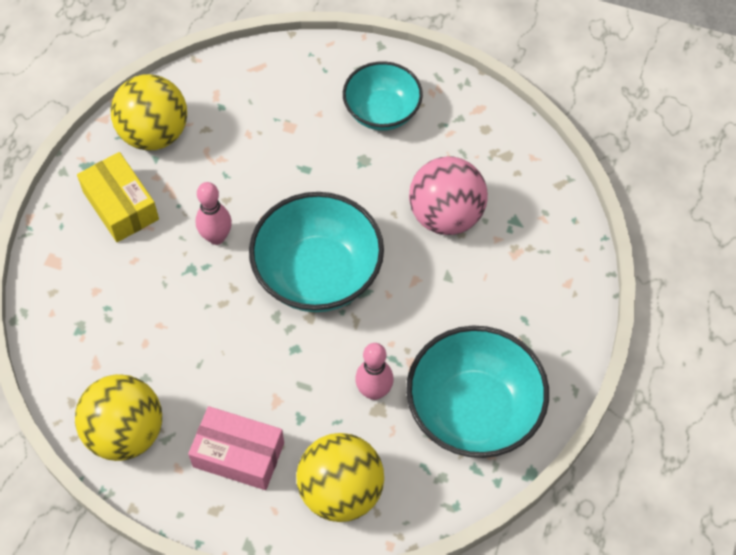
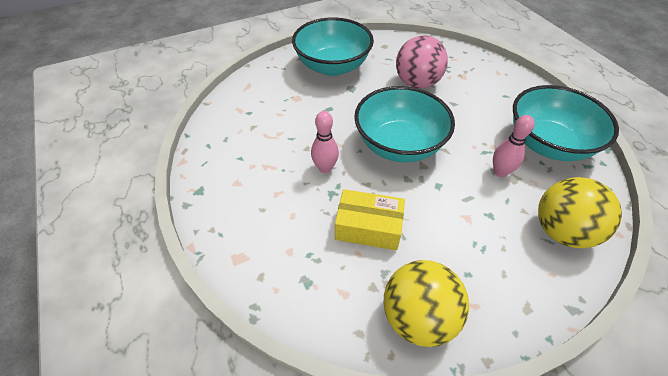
camera: 45 degrees left, 10 degrees down
yellow box [77,152,159,242] -> yellow box moved to [335,189,405,250]
yellow ball [110,74,187,151] -> none
pink box [188,406,284,490] -> none
turquoise bowl [343,61,423,131] -> turquoise bowl [292,17,374,76], size x1.55

